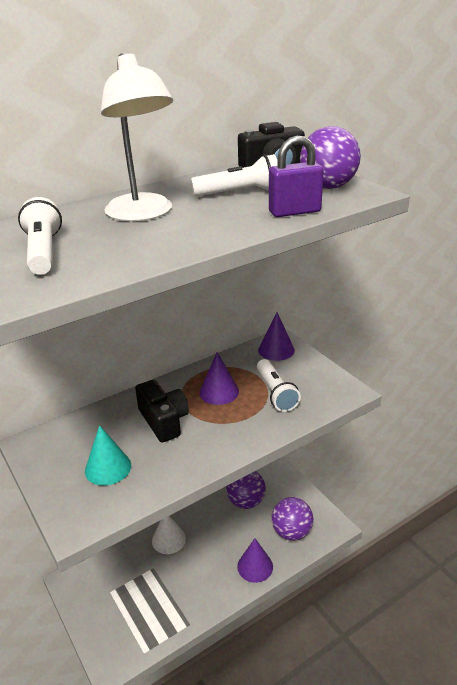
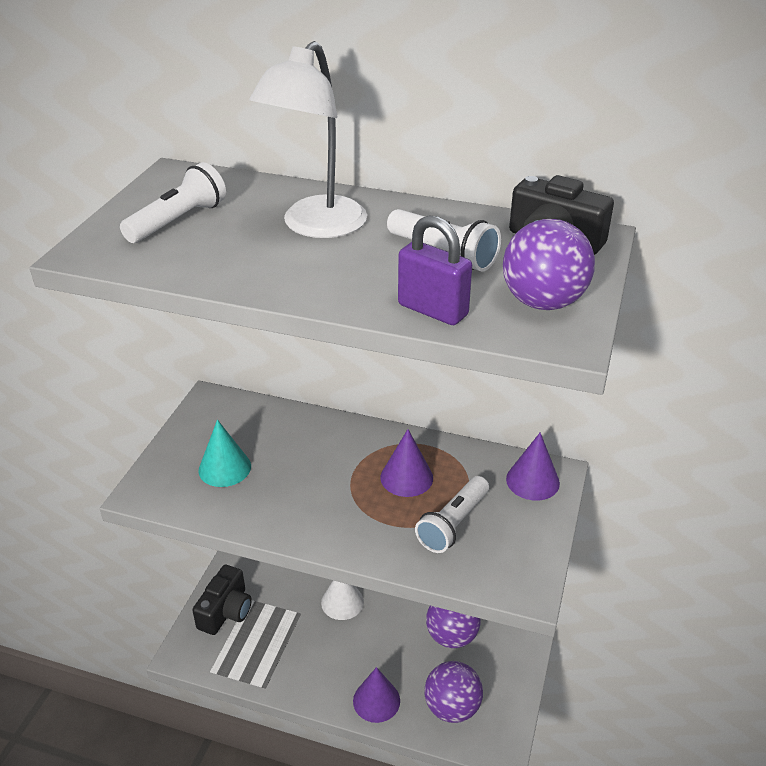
camera: 50 degrees right, 5 degrees up
black camera [135,380,189,442] -> black camera moved to [192,565,252,635]

